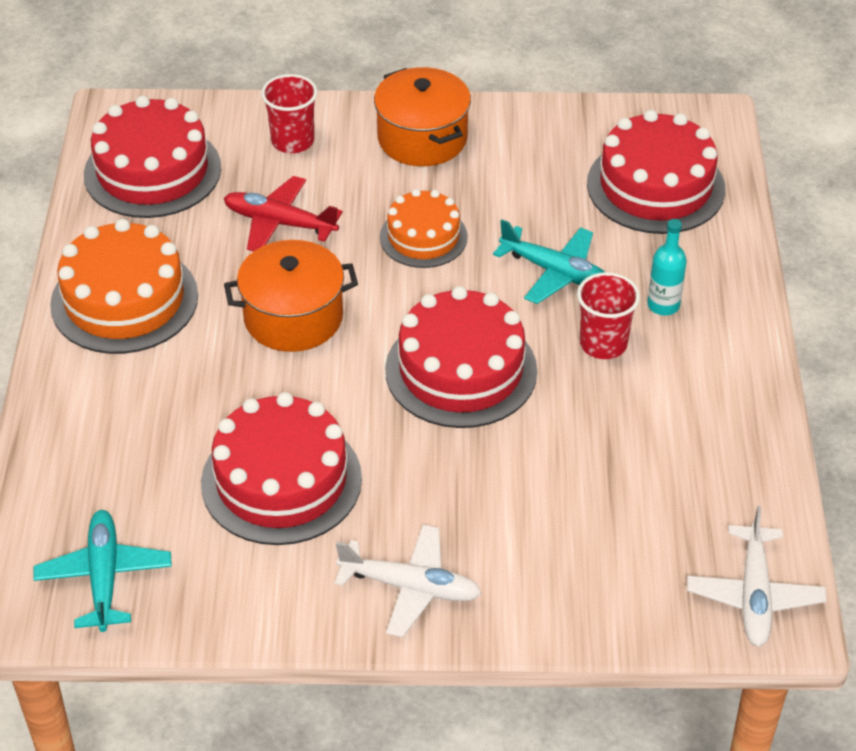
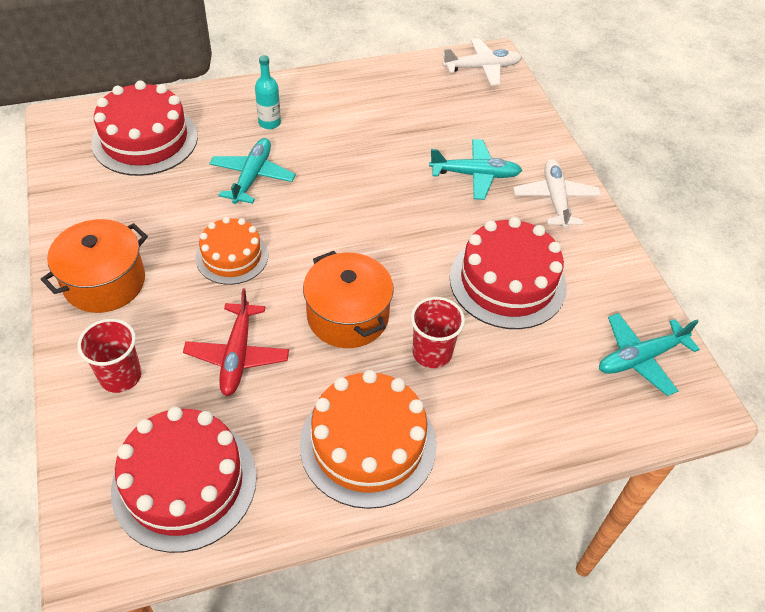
camera: 110 degrees left, 5 degrees up
red cake [385,286,537,428] -> none
red cup [577,272,640,359] -> red cup moved to [411,297,465,368]
none -> turquoise plane [429,139,522,200]

